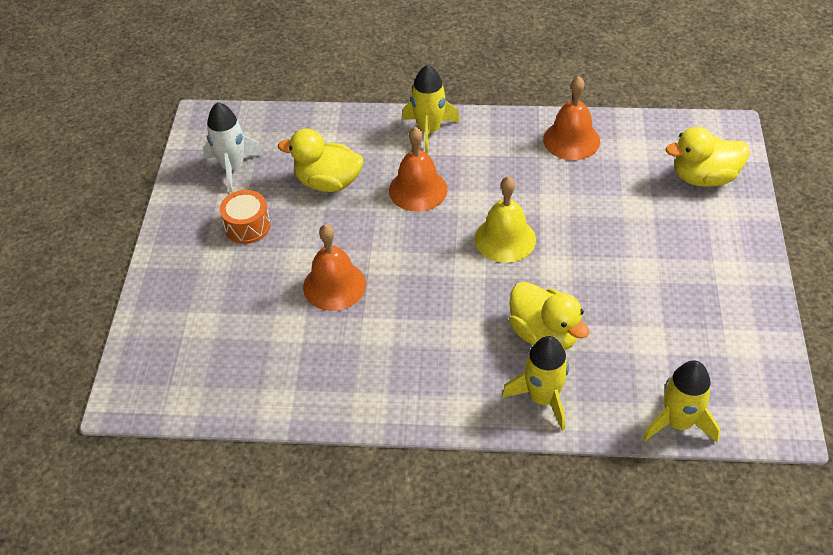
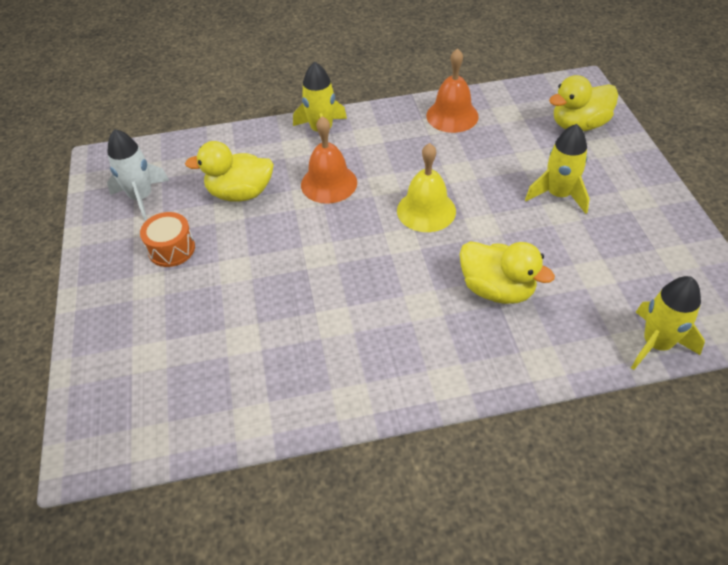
camera: 15 degrees left, 0 degrees up
orange bell [303,224,366,311] -> none
yellow rocket [502,336,569,431] -> yellow rocket moved to [525,124,590,214]

